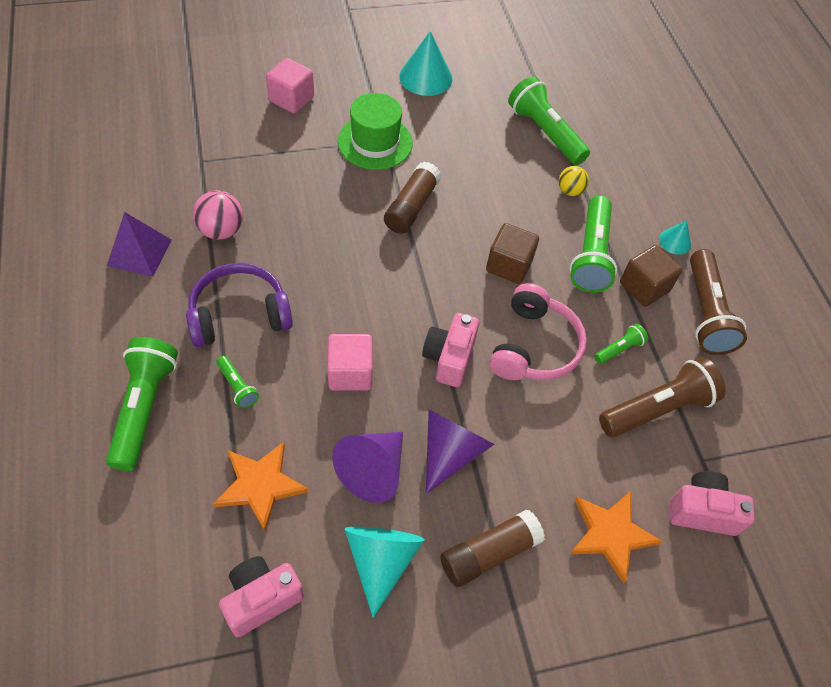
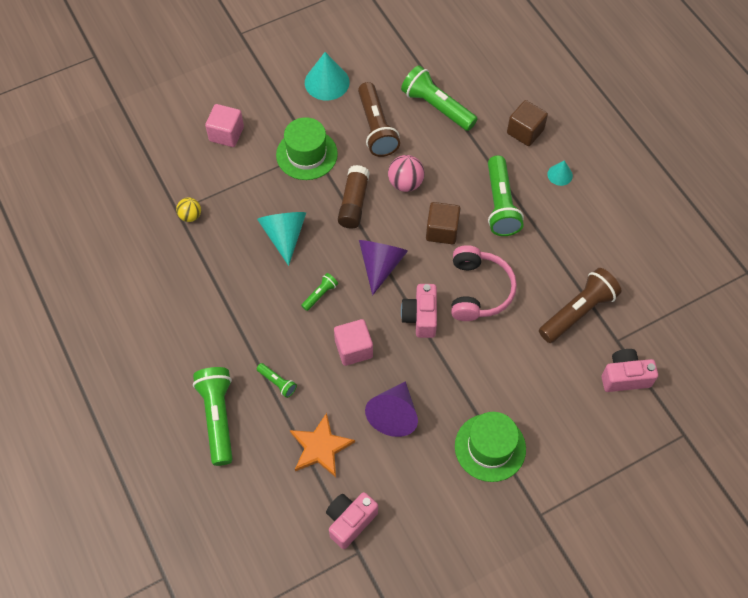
camera: 10 degrees left, 5 degrees up
purple pyramid [107,212,172,277] -> none
purple headphones [186,263,293,347] -> none
pink ball [193,190,243,240] -> pink ball moved to [388,155,425,192]
turquoise cone [345,527,425,618] -> turquoise cone moved to [257,212,306,266]
purple cone [426,409,495,494] -> purple cone moved to [359,240,408,295]
brown glue stick [440,509,545,587] -> green hat [455,412,526,482]
yellow ball [559,166,589,196] -> yellow ball moved to [176,197,201,222]
orange star [570,491,663,583] -> none
green flashlight [594,324,648,364] -> green flashlight moved to [301,273,338,311]
brown cube [620,245,682,307] -> brown cube moved to [507,100,548,146]
brown flashlight [690,249,747,355] -> brown flashlight moved to [358,82,400,157]

